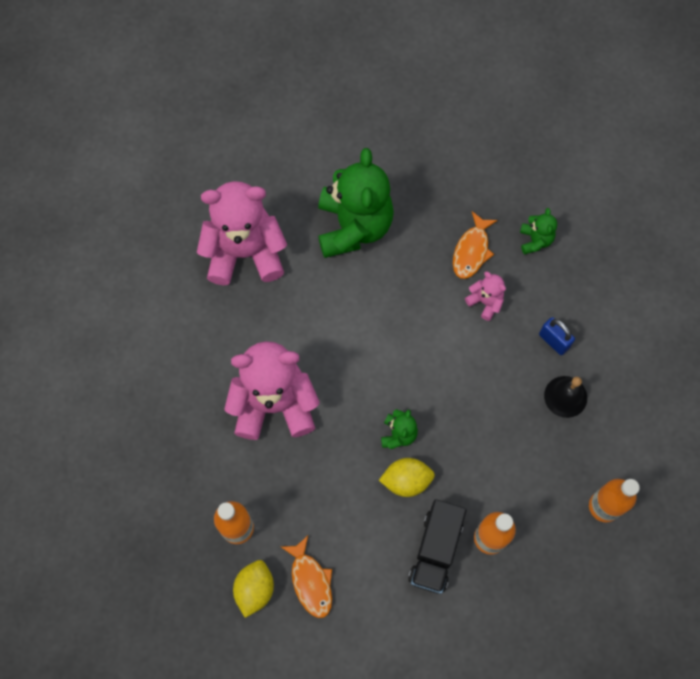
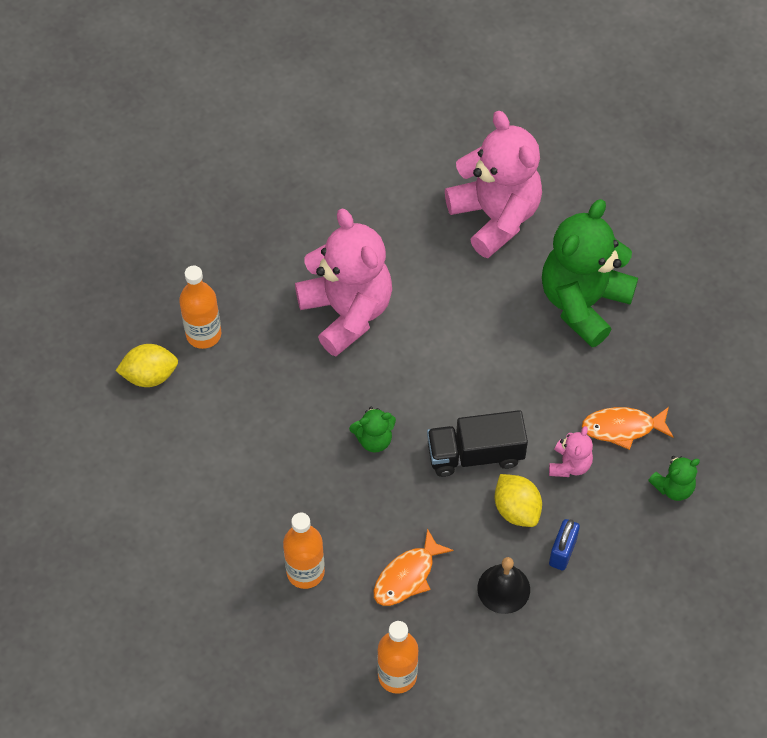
camera: 65 degrees right, 10 degrees down
orange fish [281,536,332,618] -> orange fish moved to [373,528,454,606]
green teddy bear [318,148,394,258] -> green teddy bear turned 150 degrees clockwise [542,199,638,347]
yellow lemon [379,458,435,497] -> yellow lemon moved to [494,474,542,527]
black truck [408,499,467,594] -> black truck moved to [427,410,528,477]

